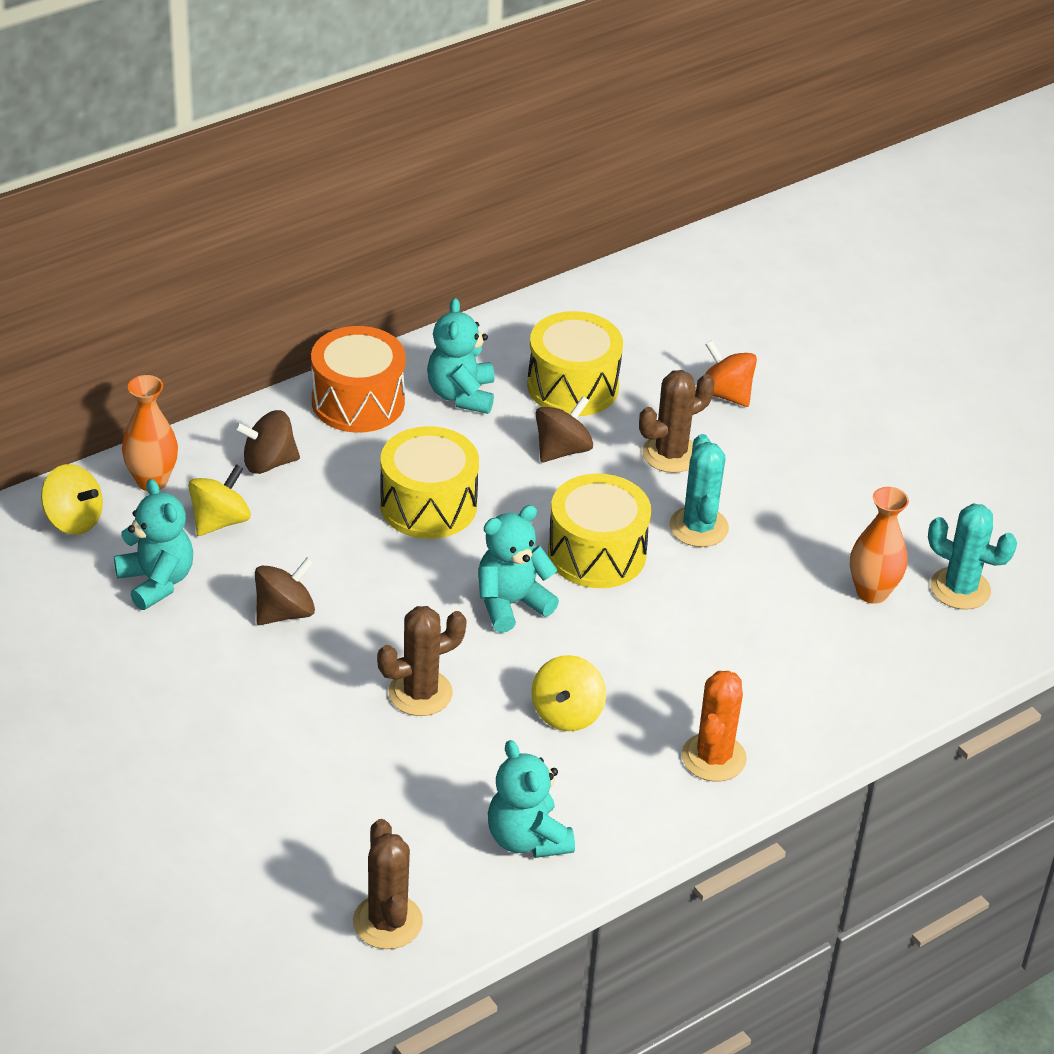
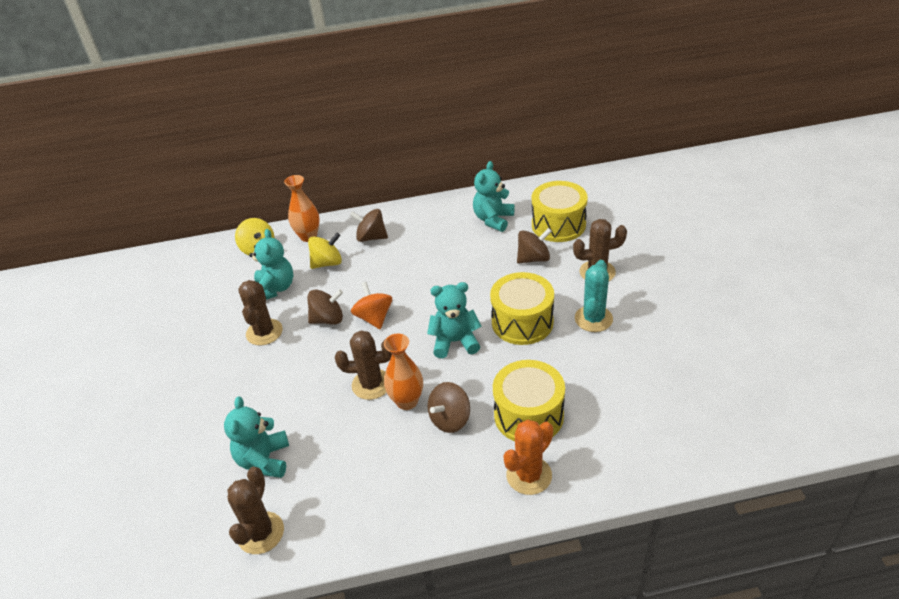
camera: 30 degrees right, 0 degrees up
orange drum [311,326,406,433] -> none
yellow drum [380,426,479,539] -> yellow drum moved to [493,360,565,442]
turquoise teddy bear [488,740,575,858] -> turquoise teddy bear moved to [224,397,289,478]
yellow spinning top [531,655,606,731] -> brown spinning top [428,382,470,433]
orange spinning top [705,340,757,407] -> orange spinning top moved to [351,282,392,329]
orange vase [850,487,909,604] -> orange vase moved to [384,334,423,410]
turquoise cactus [928,503,1017,610] -> none
none -> brown cactus [238,280,283,345]

